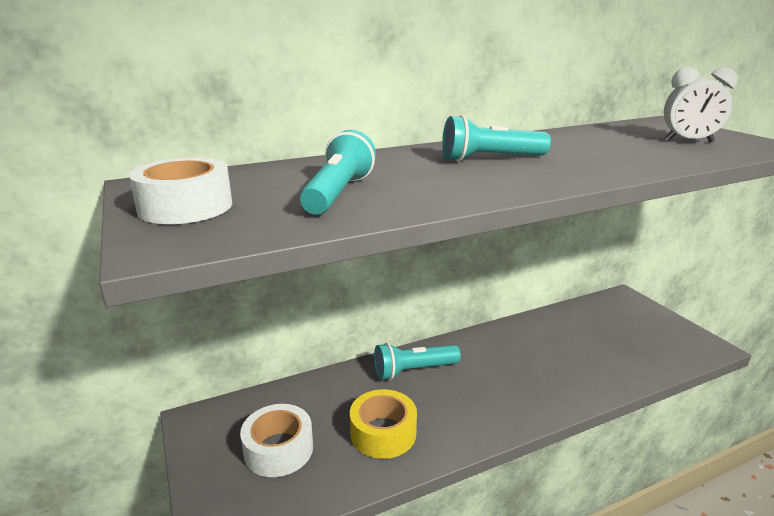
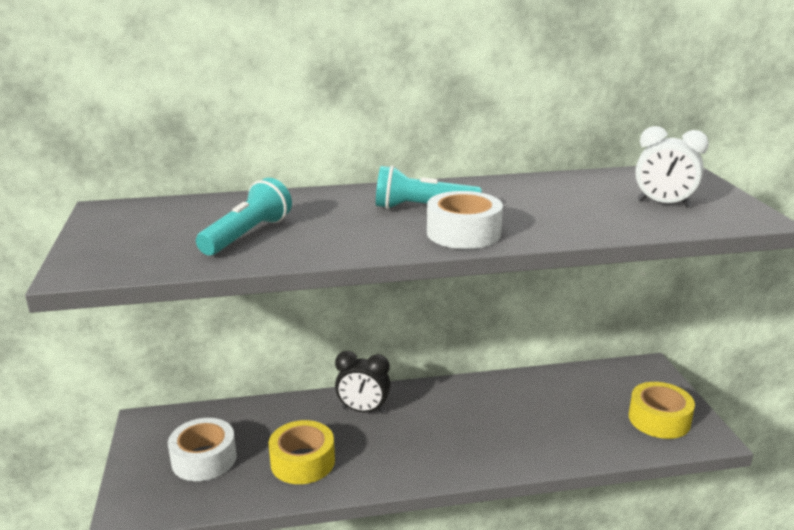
camera: 15 degrees right, 0 degrees up
white tape [129,157,232,224] -> white tape moved to [427,191,503,249]
turquoise flashlight [374,343,461,380] -> black clock [335,351,391,414]
none -> yellow tape [629,382,695,439]

